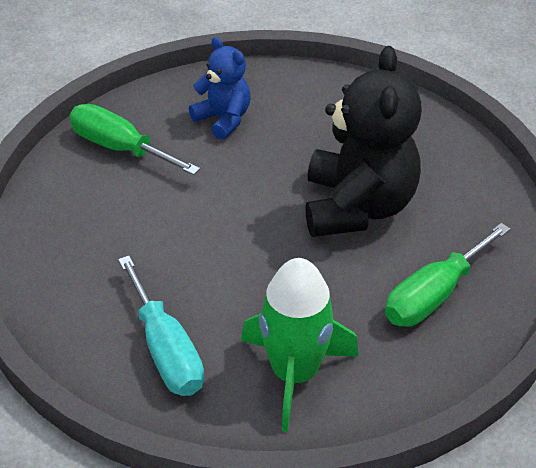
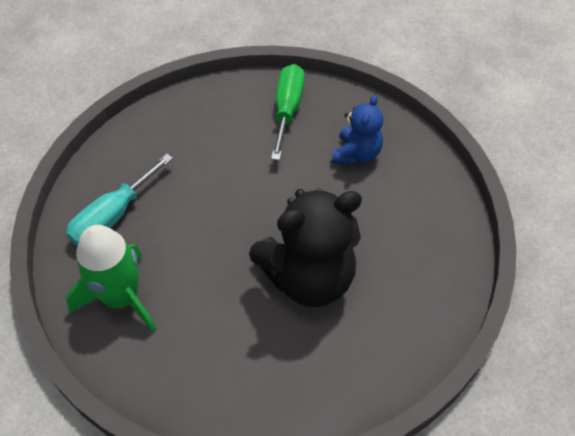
camera: 65 degrees right, 10 degrees up
green screwdriver [385,223,510,327] -> none

